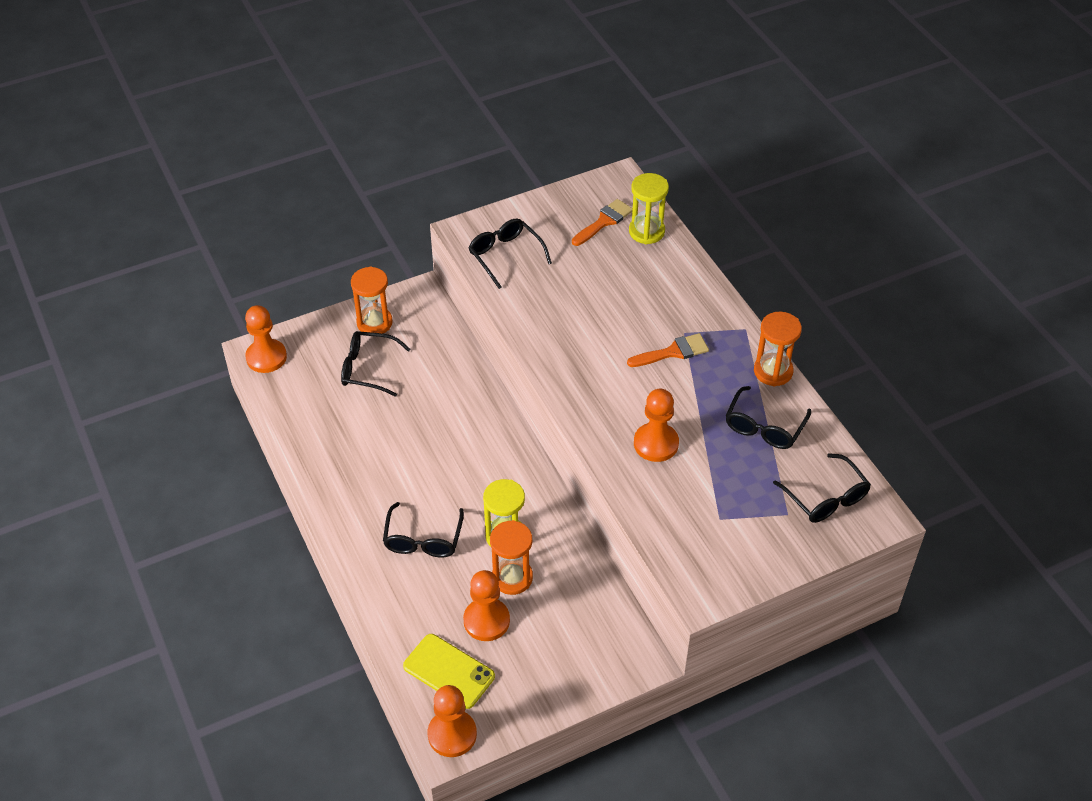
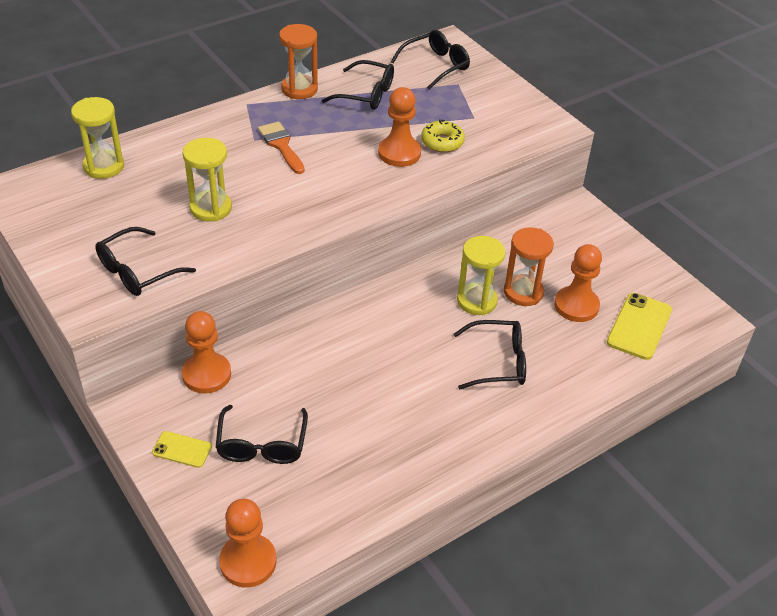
camera: 100 degrees left, 5 degrees down
orange hourglass [351,266,393,334] -> yellow phone [152,431,212,468]
orange pawn [428,685,477,757] -> orange pawn moved to [182,311,231,393]
orange brush [572,199,633,246] -> none
none -> yellow hourglass [183,138,232,222]
none -> yellow donut [421,119,465,153]

